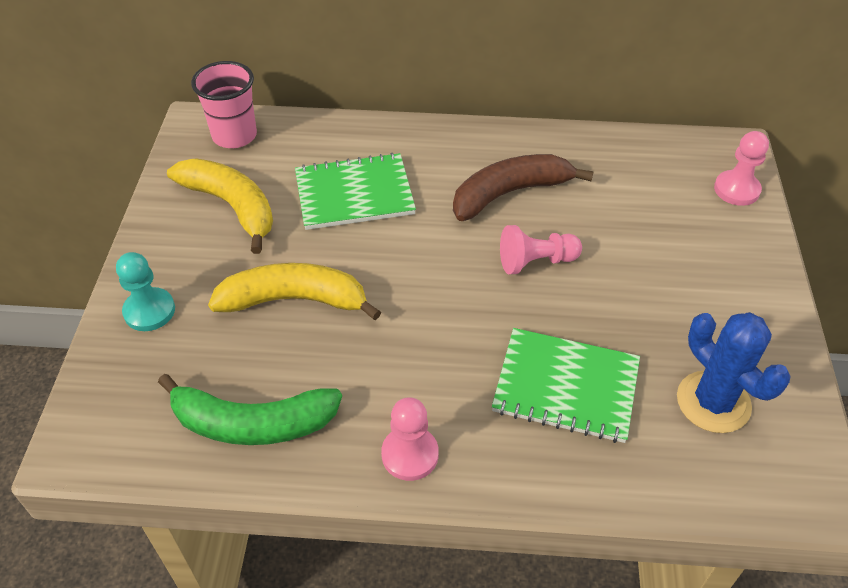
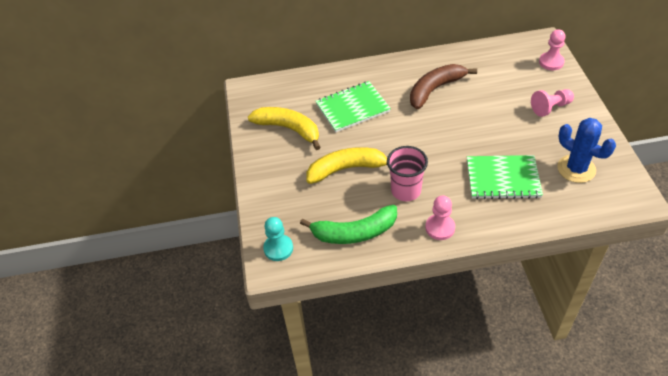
camera: 10 degrees left, 0 degrees up
turquoise pawn [116,252,175,331] -> turquoise pawn moved to [263,217,293,261]
pink cup [191,61,257,148] -> pink cup moved to [387,146,428,201]
pink pawn [500,225,582,274] -> pink pawn moved to [531,89,574,117]

